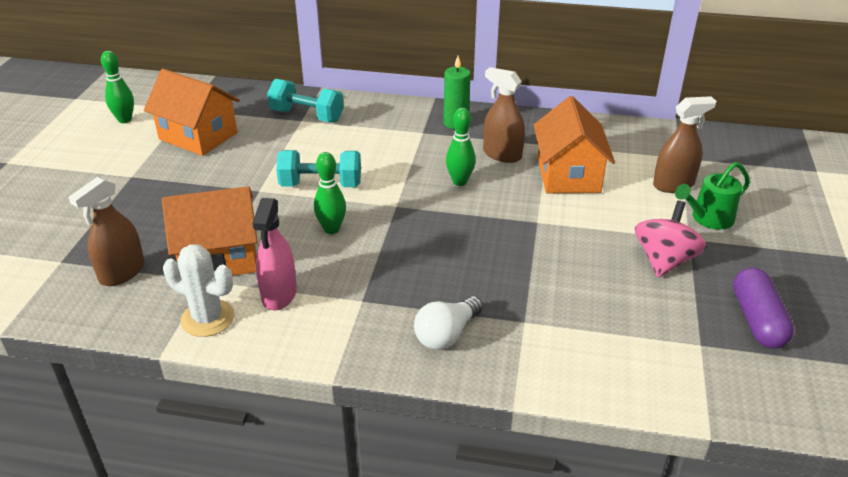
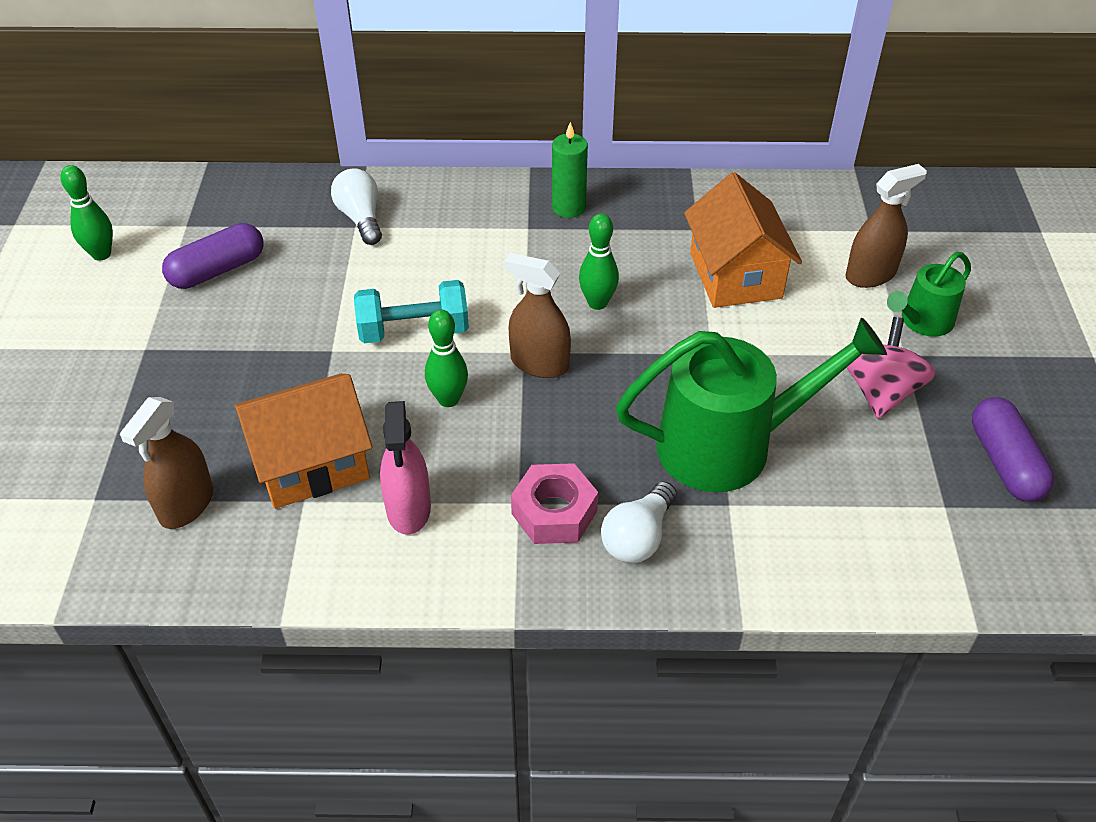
camera: 10 degrees left, 10 degrees up
orange house [144,69,240,156] -> purple capsule [162,223,264,289]
white cactus [163,244,235,337] -> none
turquoise dumbbell [267,79,344,123] -> white light bulb [331,168,382,245]
brown spray bottle [483,67,525,163] -> brown spray bottle moved to [504,253,571,378]
none -> pink nut [511,463,598,544]
none -> green watering can [616,318,887,492]

